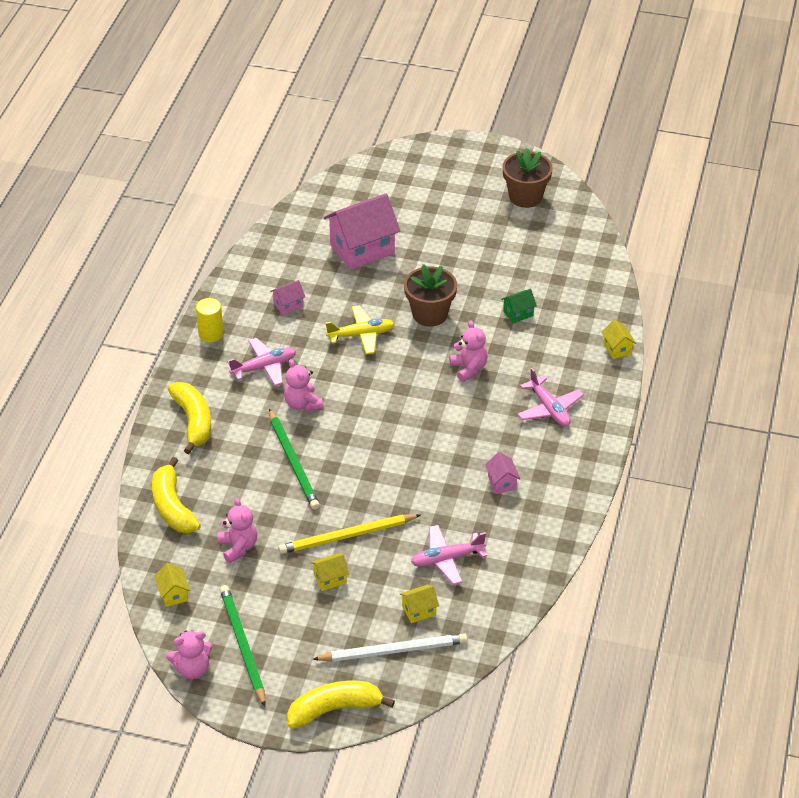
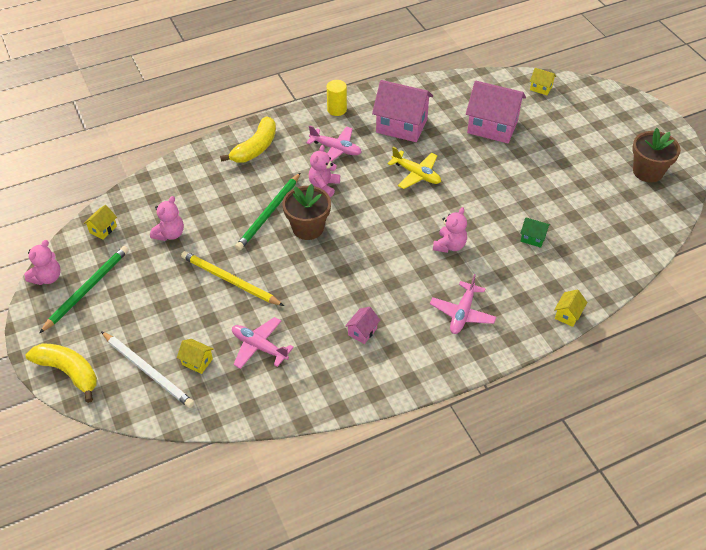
camera: 50 degrees right, 5 degrees up
yellow banana [152,457,201,533] -> none
pink teddy bear [166,630,212,679] -> pink teddy bear turned 90 degrees counterclockwise [24,240,60,285]
pink house [270,280,305,315] -> pink house [372,80,433,142], size x2.23
yellow house [311,553,349,591] -> yellow house moved to [530,68,556,95]
brown flower pot [404,264,457,327] -> brown flower pot moved to [282,184,331,240]

